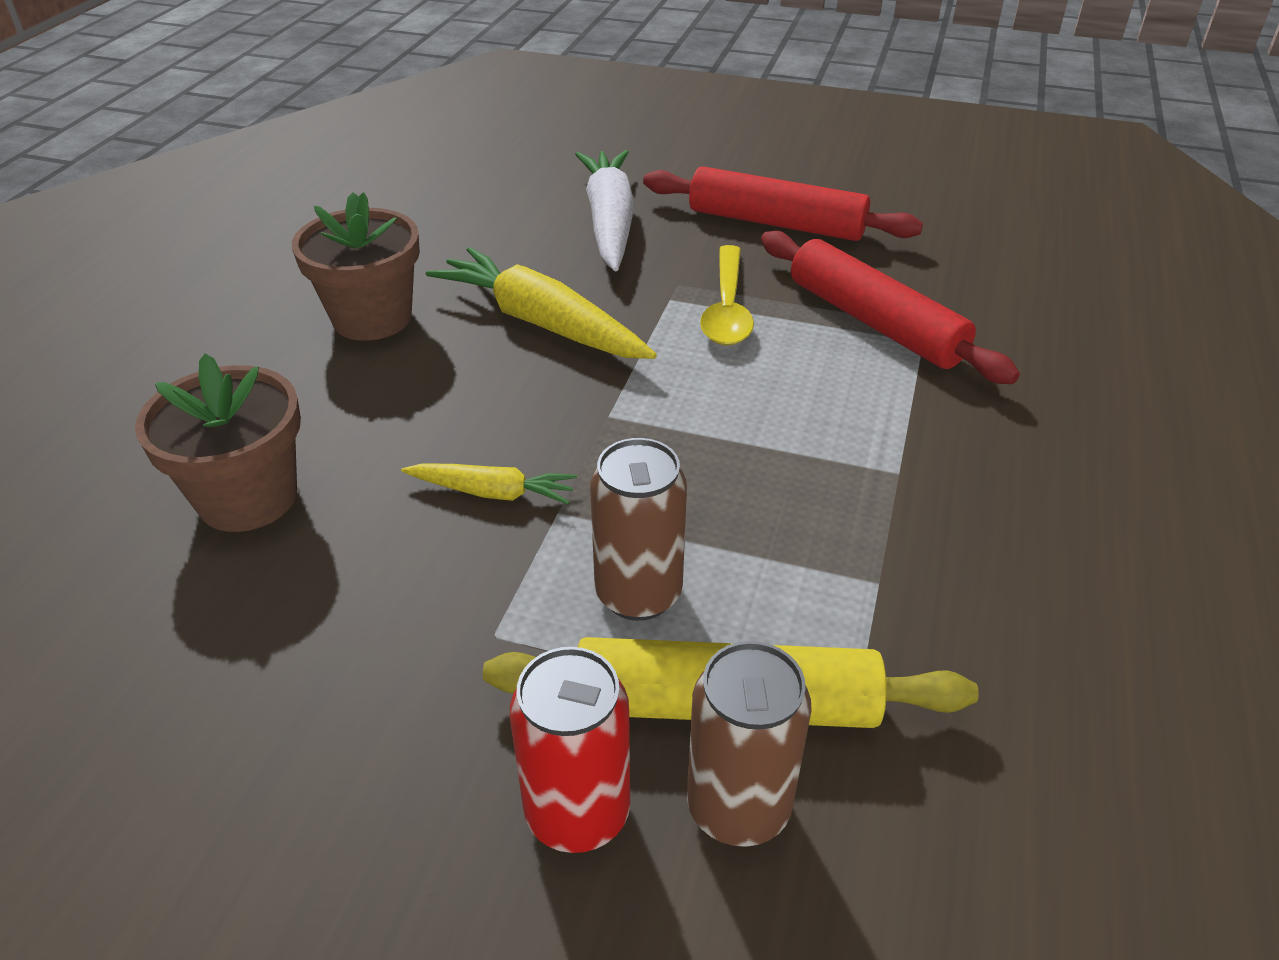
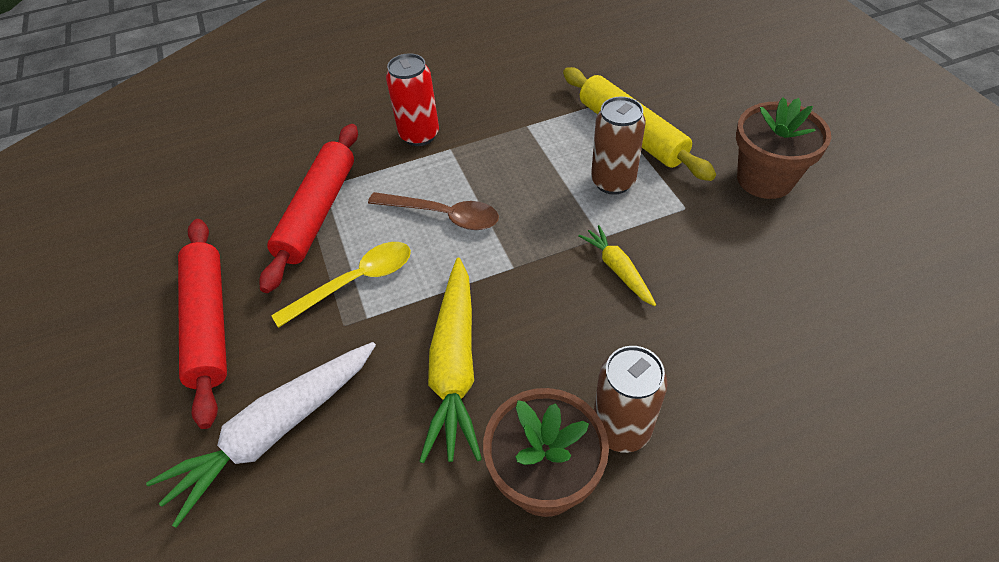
camera: 125 degrees left, 10 degrees up
brown flower pot [135,354,301,532] -> brown flower pot moved to [736,97,831,199]
red can [510,647,630,853] -> red can moved to [386,53,439,146]
brown can [687,641,812,847] -> brown can moved to [594,346,667,453]
none -> brown spoon [368,192,499,230]

